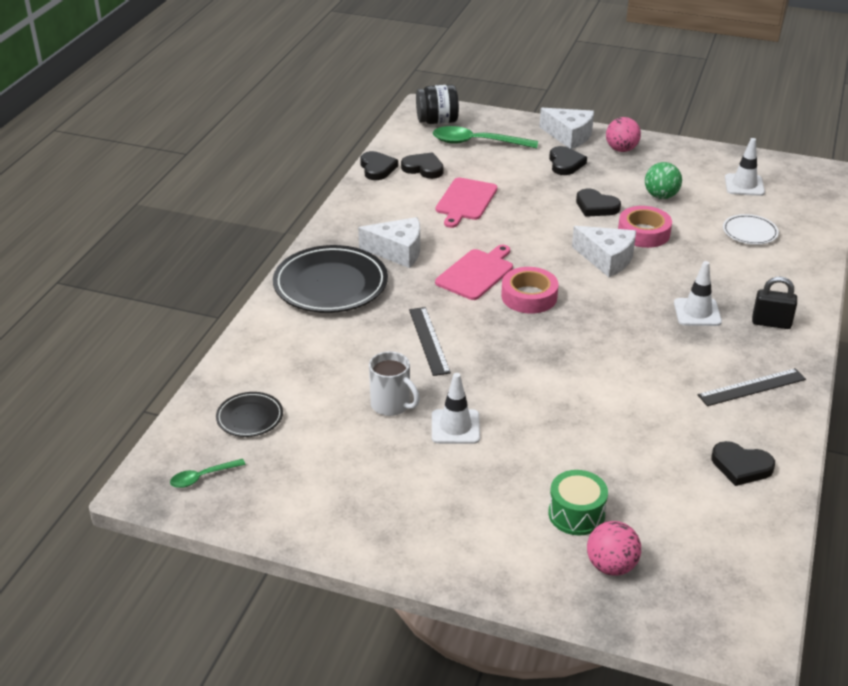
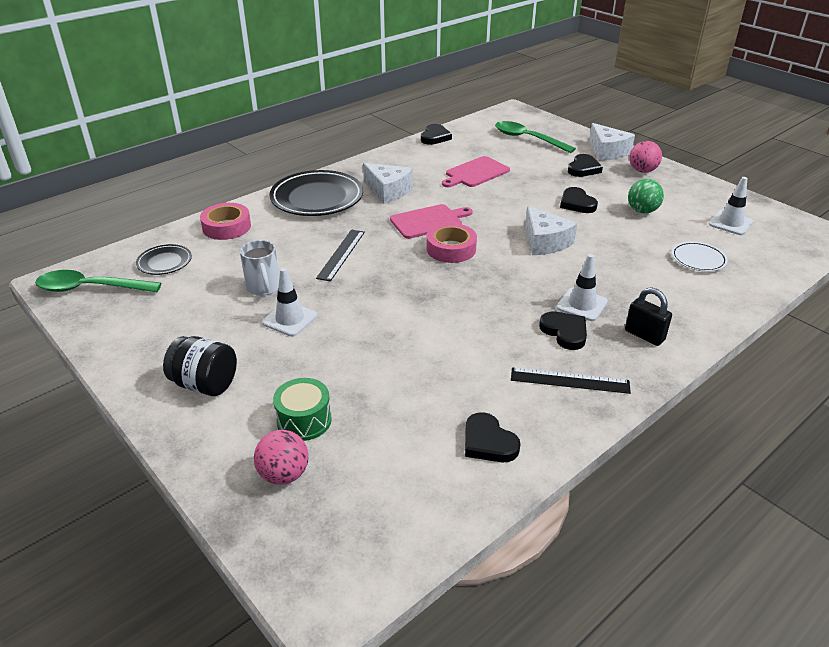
camera: 30 degrees right, 0 degrees up
green spoon [170,459,246,488] -> green spoon [35,270,161,292], size x1.98
black heart [401,152,444,179] -> black heart moved to [539,312,587,350]
black jar [416,85,459,124] -> black jar moved to [163,336,237,396]
pink tape [618,206,672,248] -> pink tape moved to [200,203,251,240]

